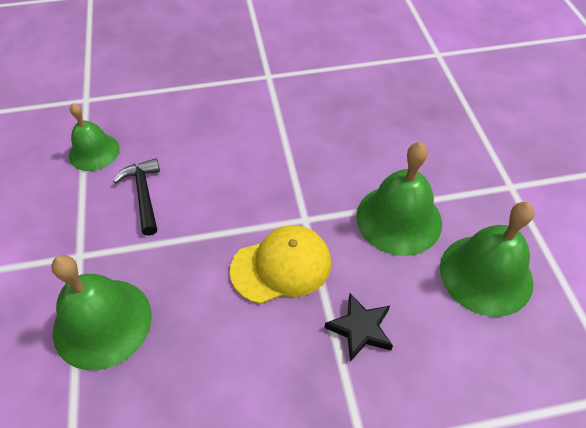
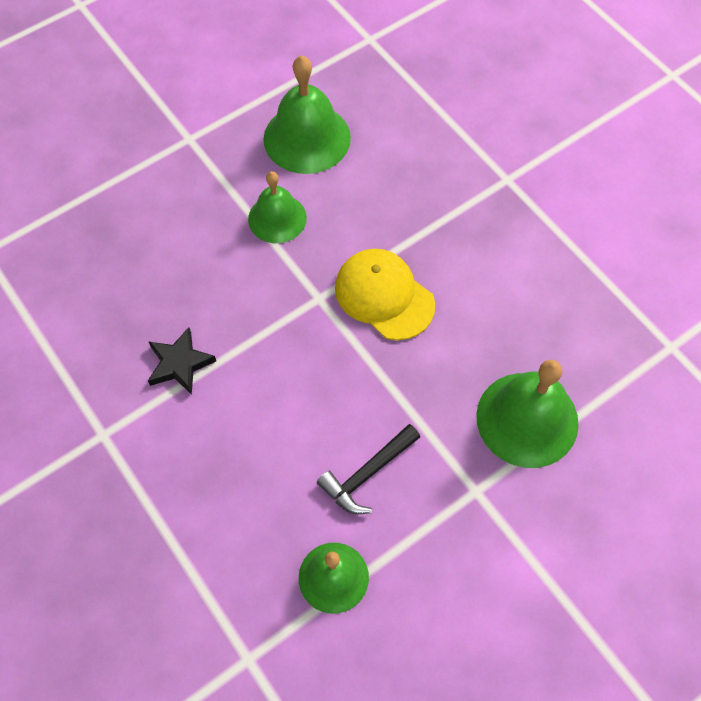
camera: 115 degrees left, 10 degrees up
black star [325,293,393,362] -> black star moved to [148,327,216,395]
green bell [356,142,442,256] -> green bell [248,171,307,243], size x0.64

